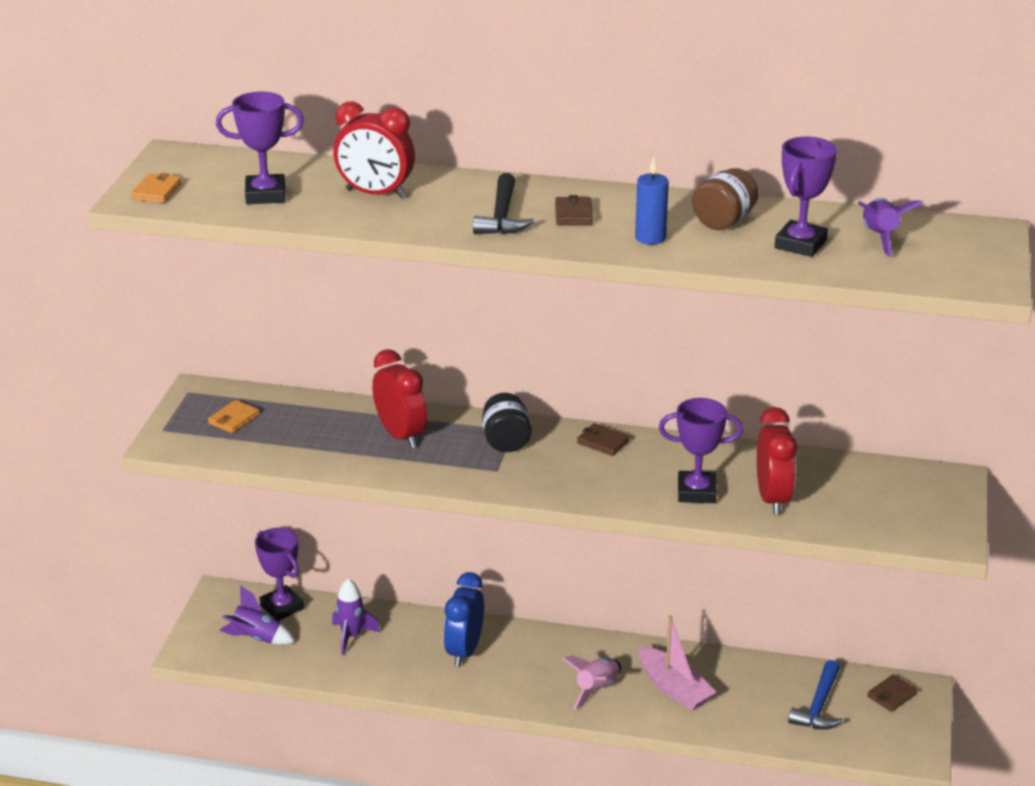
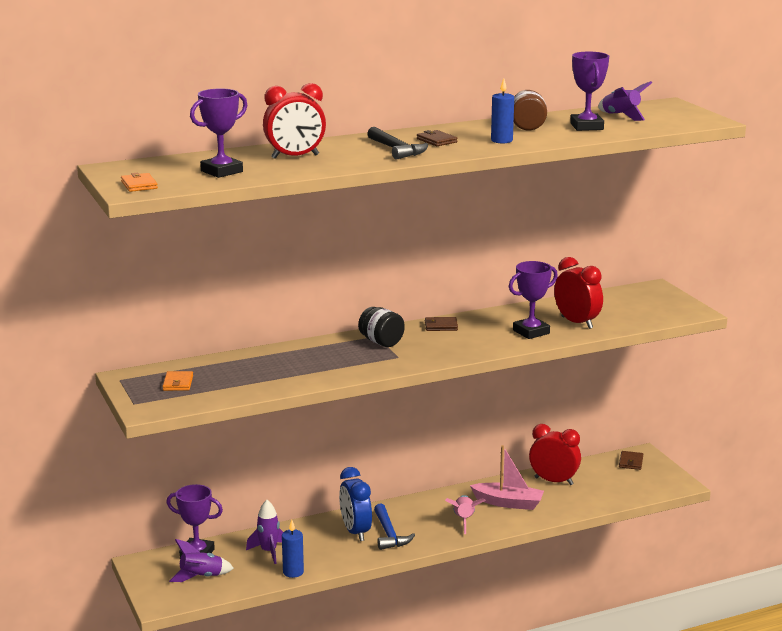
camera: 35 degrees left, 10 degrees down
red clock [372,349,427,448] -> red clock moved to [529,424,581,485]
blue hammer [788,660,843,730] -> blue hammer moved to [374,503,415,550]
none -> blue candle [282,520,304,578]

